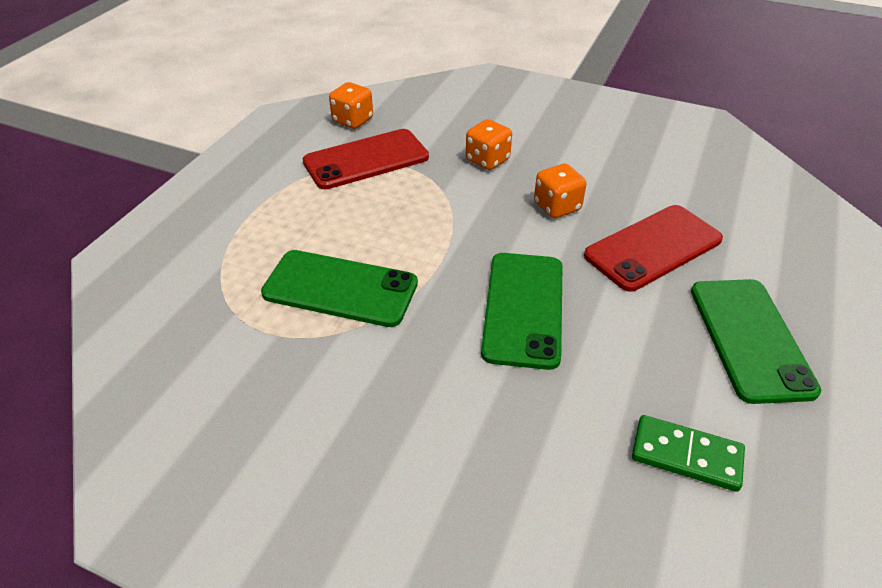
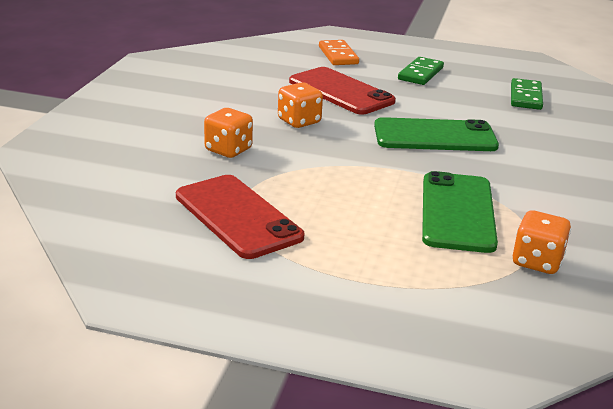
camera: 100 degrees left, 15 degrees down
orange dice [329,82,373,129] -> orange dice moved to [513,210,571,274]
green phone [691,279,821,404] -> green domino [398,57,444,85]
none -> orange domino [319,40,359,65]

